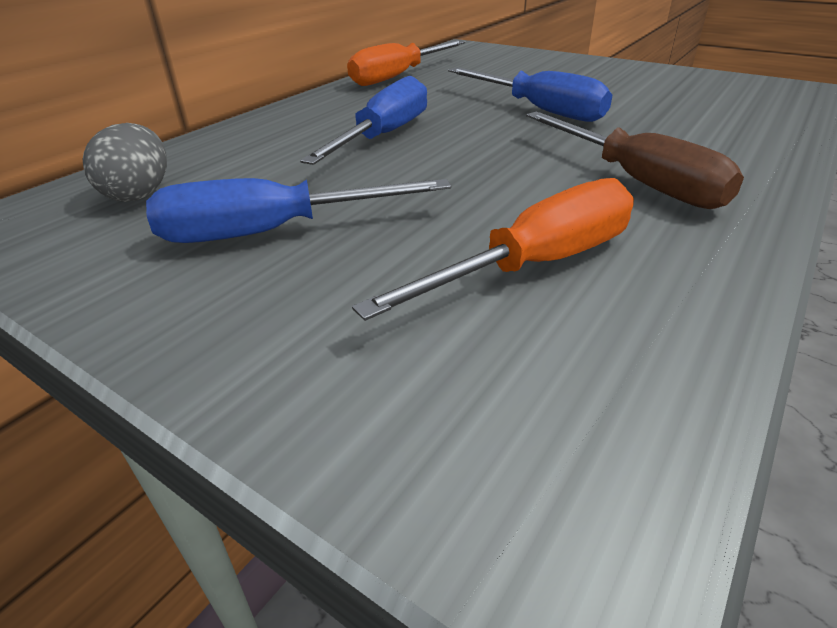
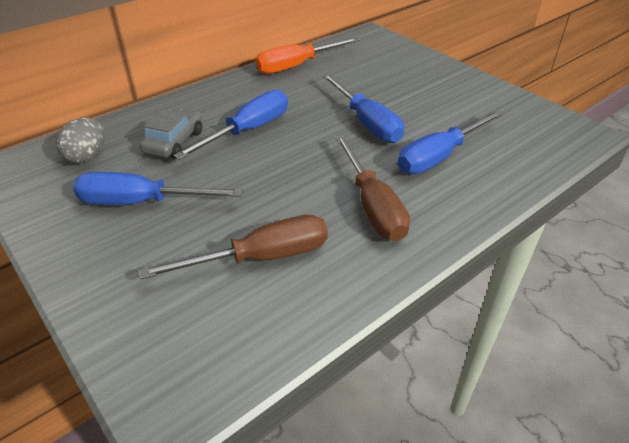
camera: 15 degrees right, 5 degrees up
orange screwdriver [352,178,634,321] -> brown screwdriver [139,215,328,280]
none -> grey car [140,109,202,159]
none -> blue screwdriver [398,110,503,174]

